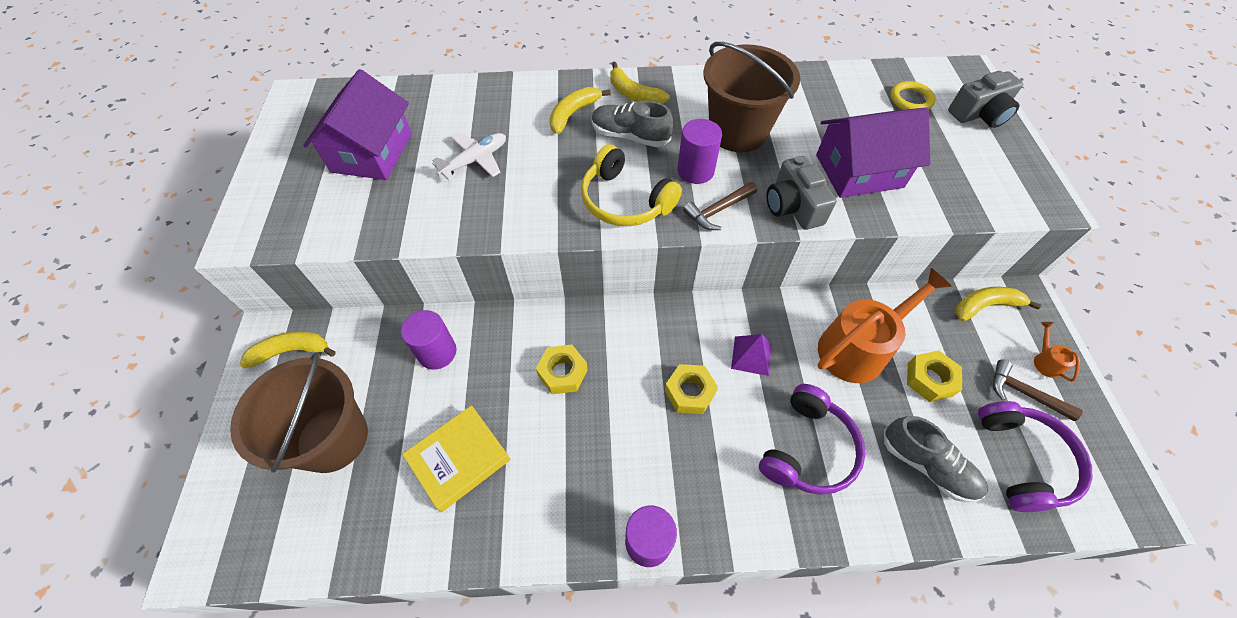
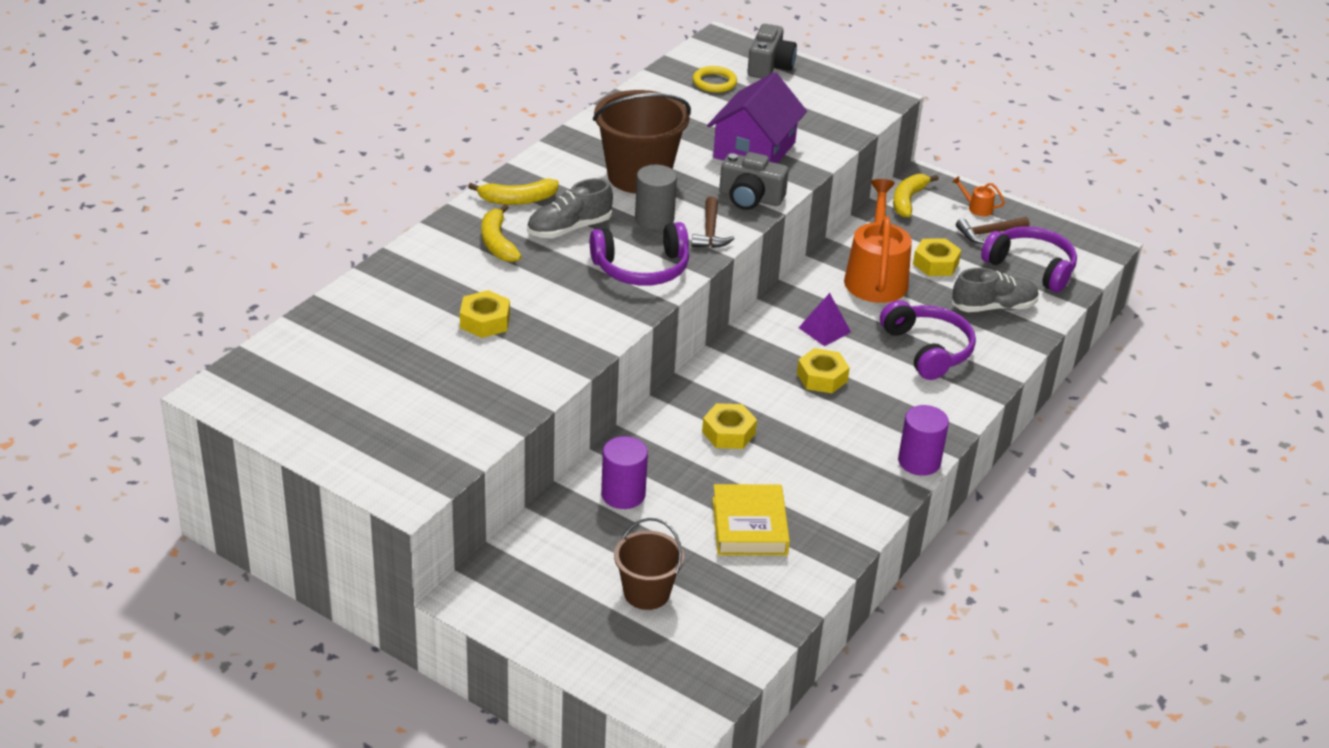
camera: 55 degrees left, 20 degrees down
brown bucket [230,353,368,473] -> brown bucket [614,518,684,610], size x0.60
yellow banana [240,331,336,368] -> none
purple house [303,69,412,180] -> none
white plane [432,132,506,180] -> yellow nut [460,290,510,338]
yellow headphones [581,144,682,226] -> purple headphones [590,222,689,286]
purple cylinder [677,119,722,184] -> grey cylinder [635,165,677,230]

